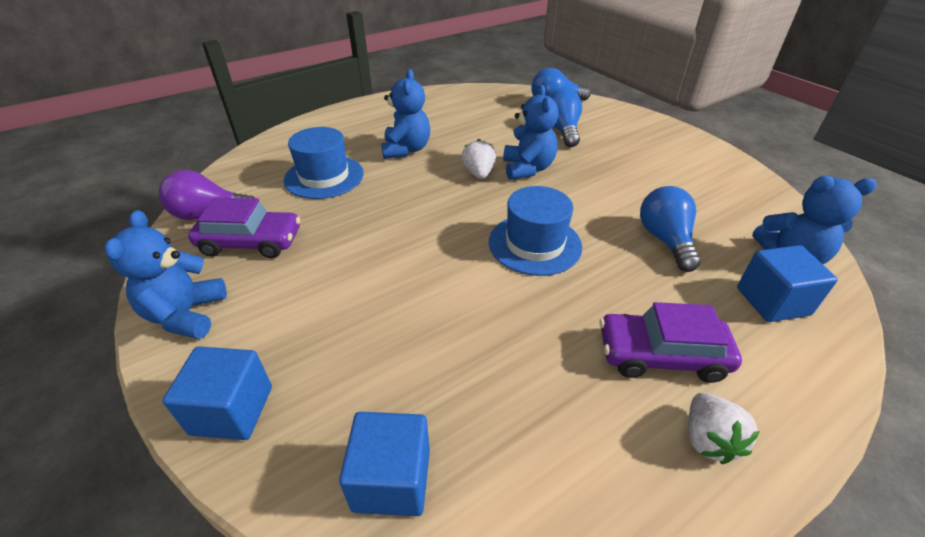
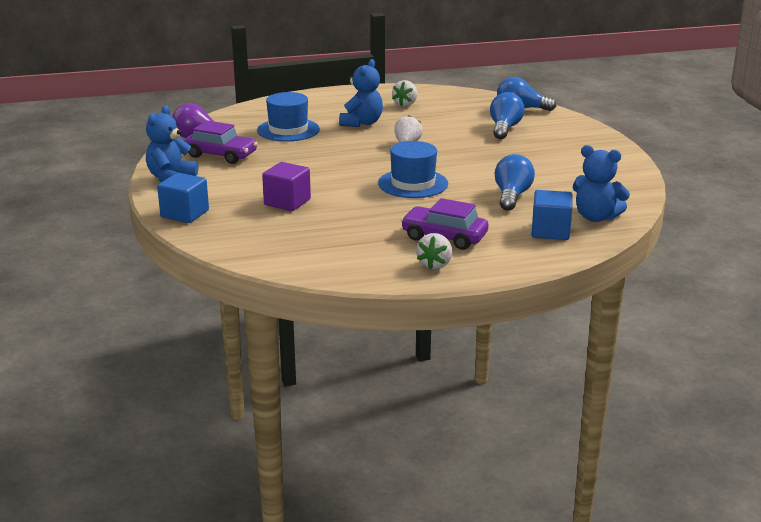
camera: 20 degrees right, 15 degrees down
blue cube [339,412,430,516] -> none
blue teddy bear [503,85,559,180] -> none
none -> purple cube [262,162,311,211]
none -> white strawberry [392,80,417,107]

